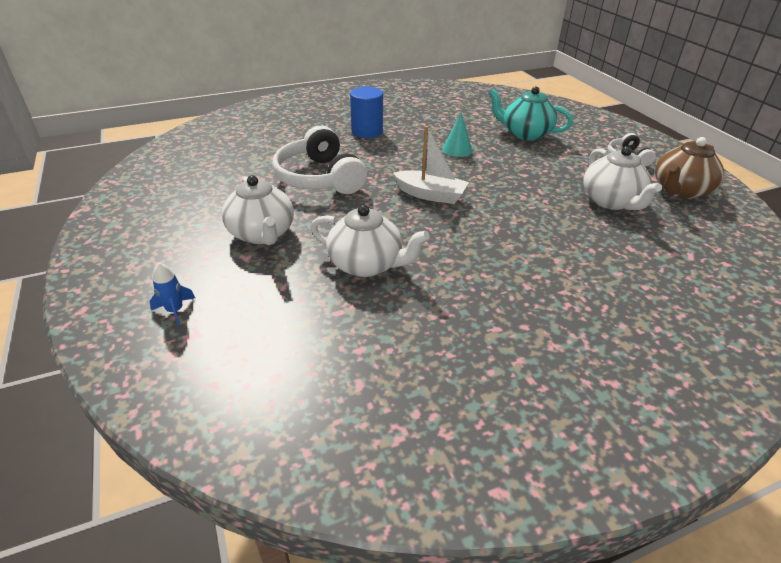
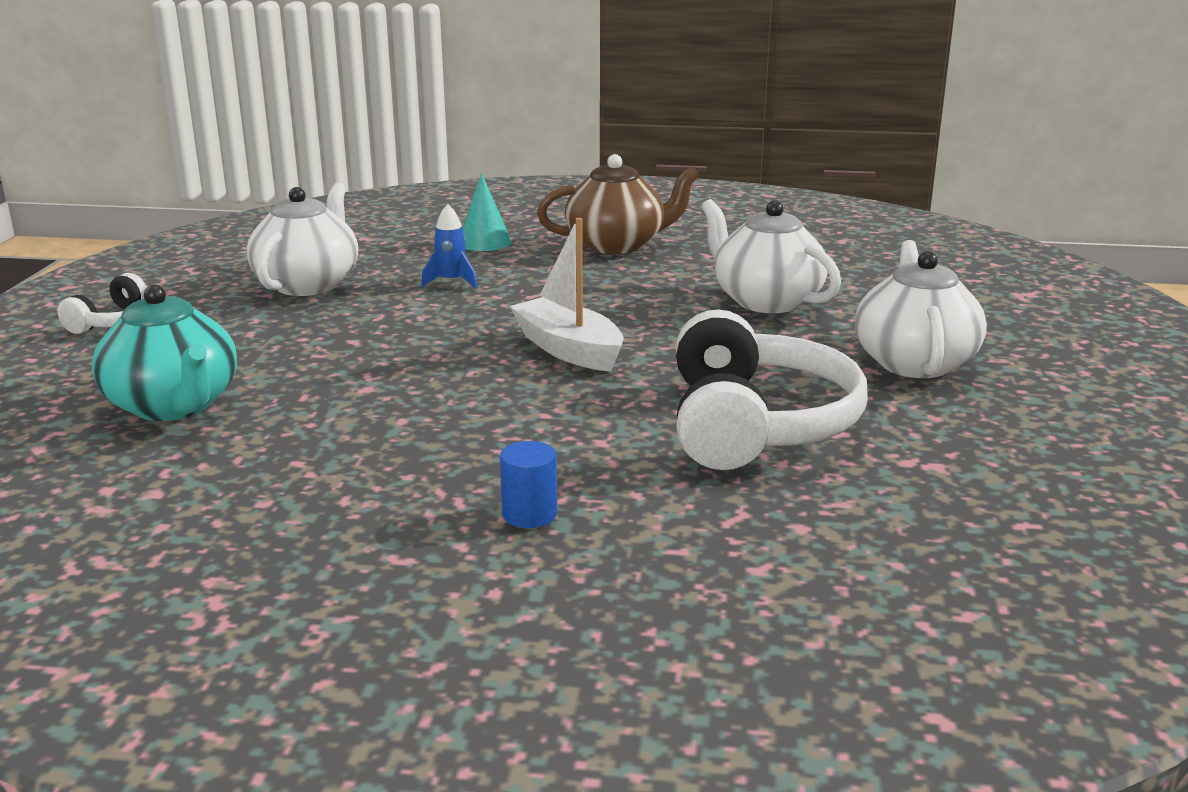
camera: 150 degrees left, 15 degrees down
blue rocket [149,263,195,327] -> blue rocket moved to [421,204,478,289]
blue cylinder [350,87,383,138] -> blue cylinder [500,441,557,528], size x0.55
turquoise cone [442,113,472,157] -> turquoise cone moved to [462,173,512,251]
brown teapot [655,137,724,199] -> brown teapot moved to [537,154,700,254]

